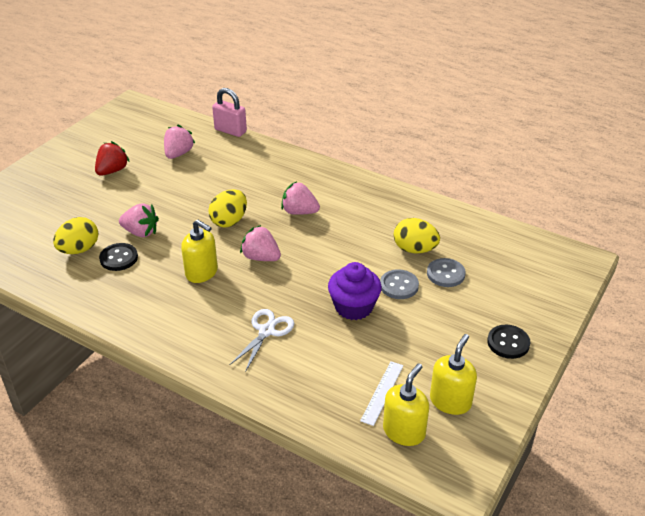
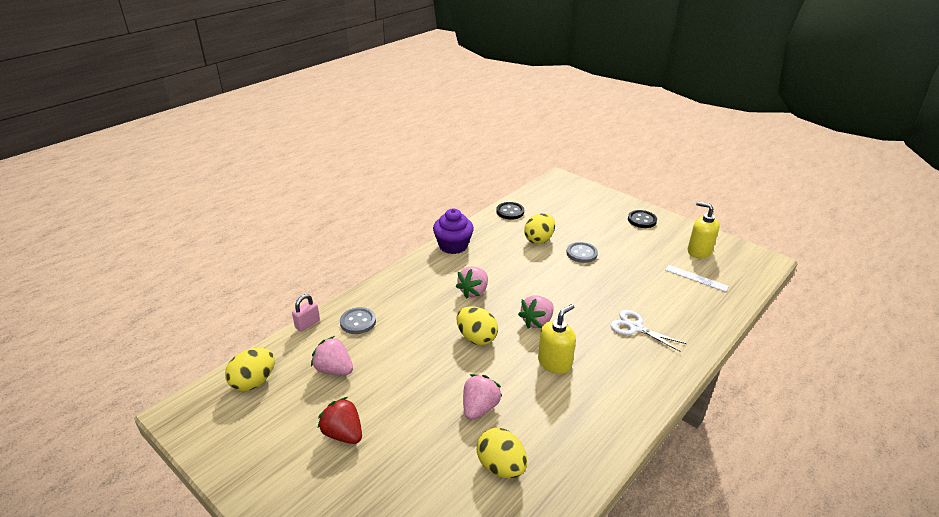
camera: 80 degrees left, 5 degrees down
black button [99,243,138,271] -> black button moved to [496,202,524,220]
pink padlock [212,88,247,137] -> pink padlock [292,294,320,332], size x0.67
purple cupcake [328,262,382,320] -> purple cupcake moved to [433,209,474,254]
yellow soap dispenser [383,363,429,446] -> none
grey button [427,258,466,287] -> grey button moved to [340,307,376,334]
none -> yellow egg [225,348,275,391]

